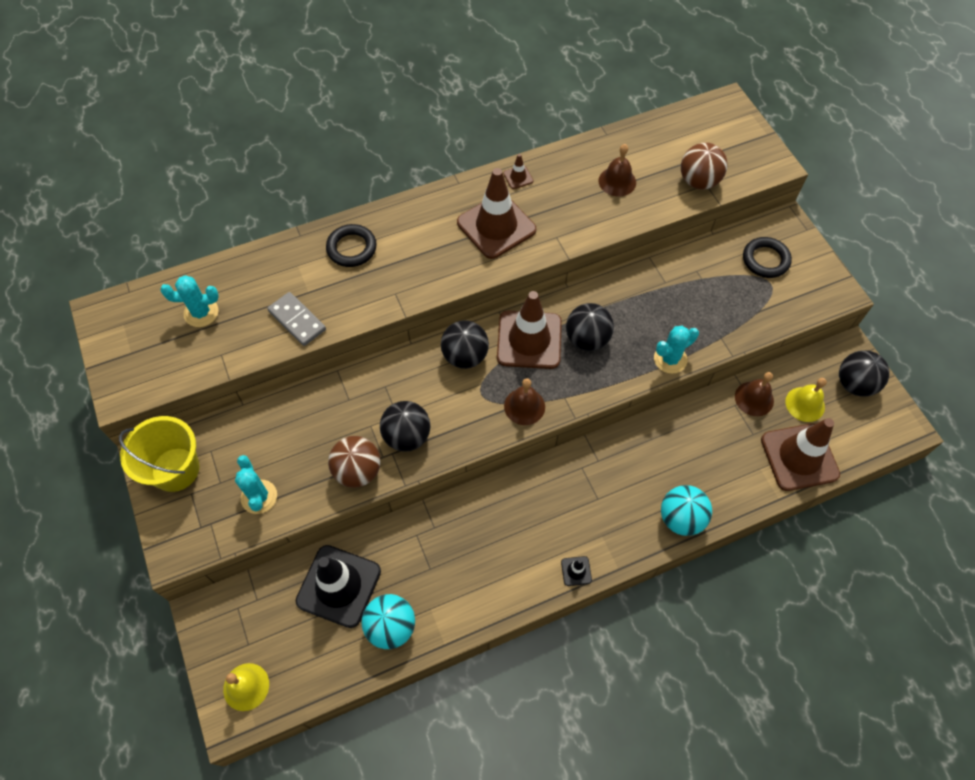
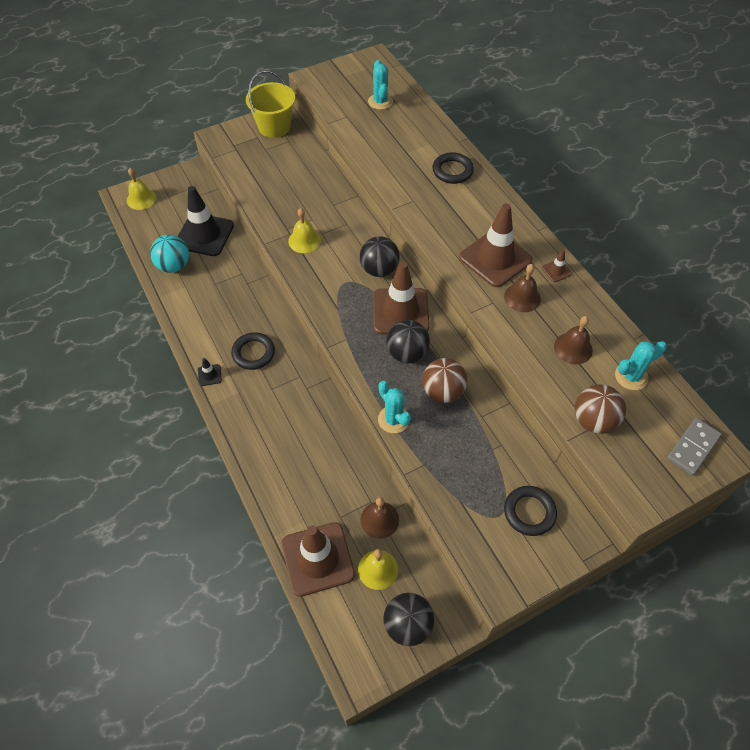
camera: 85 degrees right, 5 degrees down
turquoise cactus [235,455,277,514] -> turquoise cactus moved to [615,341,667,390]
grey domino [268,292,326,346] -> grey domino moved to [667,418,721,476]
brown ball [328,436,380,488] -> brown ball moved to [422,358,467,403]
black ball [380,401,431,452] -> yellow bell [288,208,321,253]
brown bell [504,378,545,425] -> brown bell moved to [504,264,541,312]
turquoise ball [661,485,712,536] -> none
none -> black ring [231,332,275,370]

